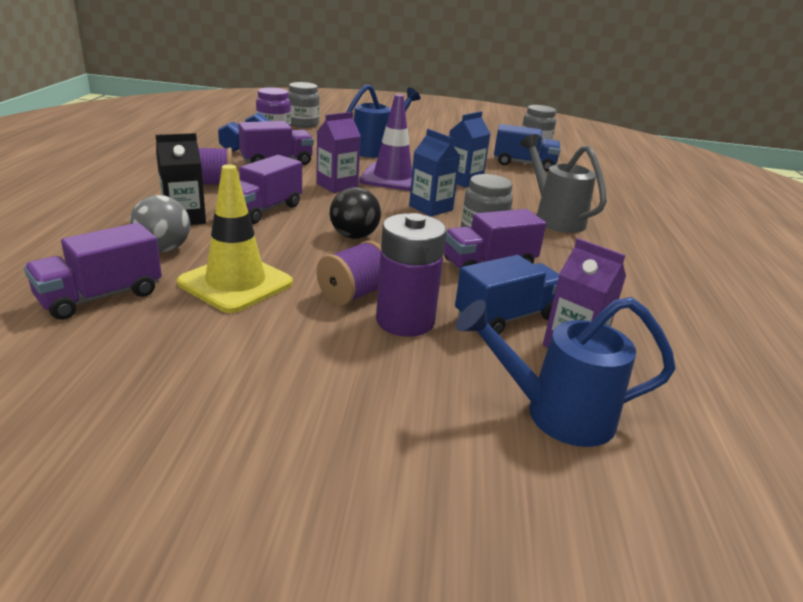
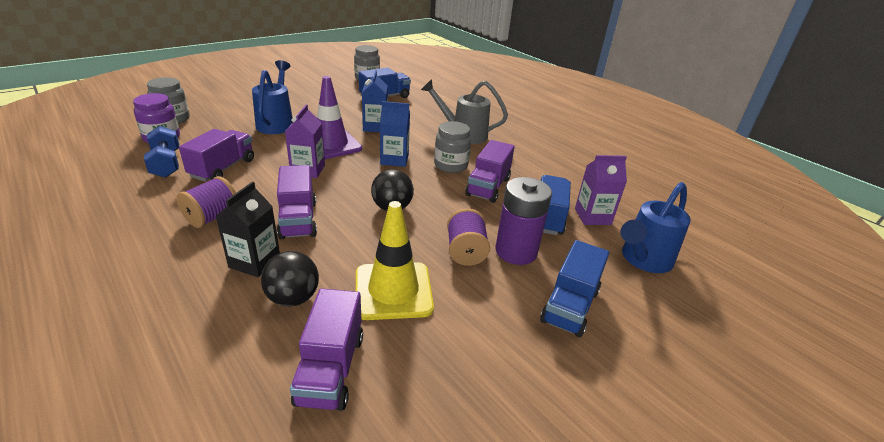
camera: 45 degrees left, 5 degrees up
grey ball [130,195,190,252] -> black ball [261,251,319,307]
none -> blue truck [540,240,609,337]

